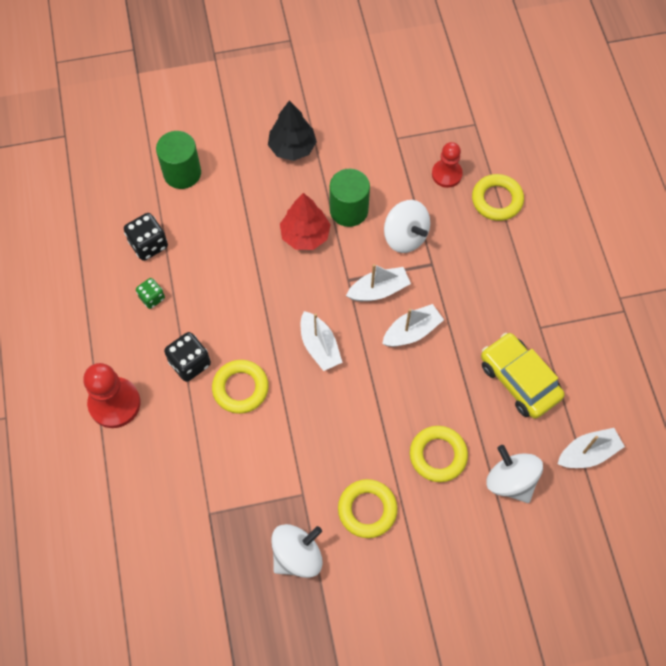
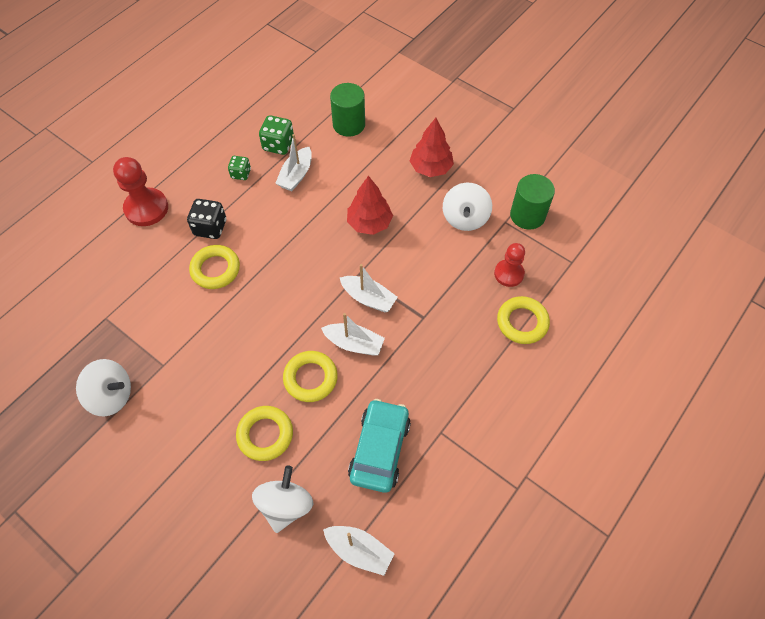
camera: 50 degrees right, 5 degrees down
black dice [124,213,168,261] -> green dice [259,115,294,155]
black tree [268,100,317,161] -> red tree [410,118,454,177]
white boat [301,311,343,371] -> white boat moved to [275,134,312,191]
green cylinder [330,169,370,227] -> green cylinder moved to [510,174,555,230]
yellow ring [338,479,398,538] -> yellow ring moved to [283,351,338,402]
white spinning top [384,200,430,253] -> white spinning top moved to [443,183,492,231]
yellow car [481,333,565,419] -> turquoise car [348,399,411,493]

